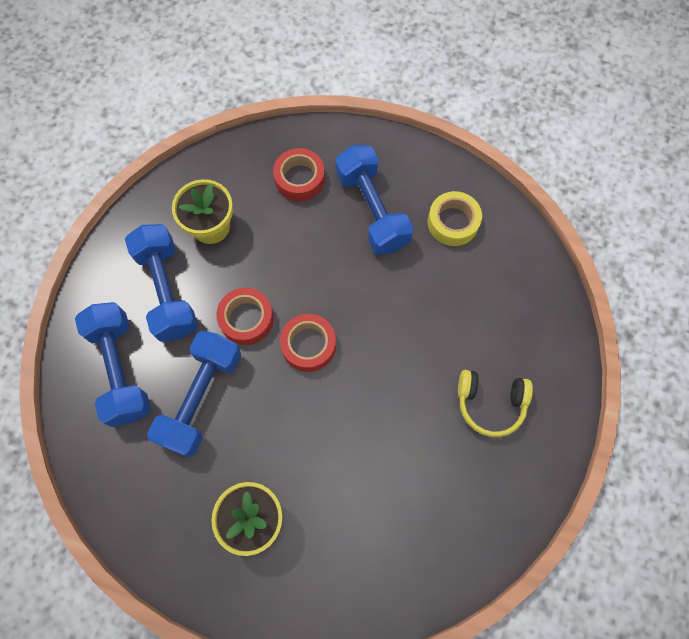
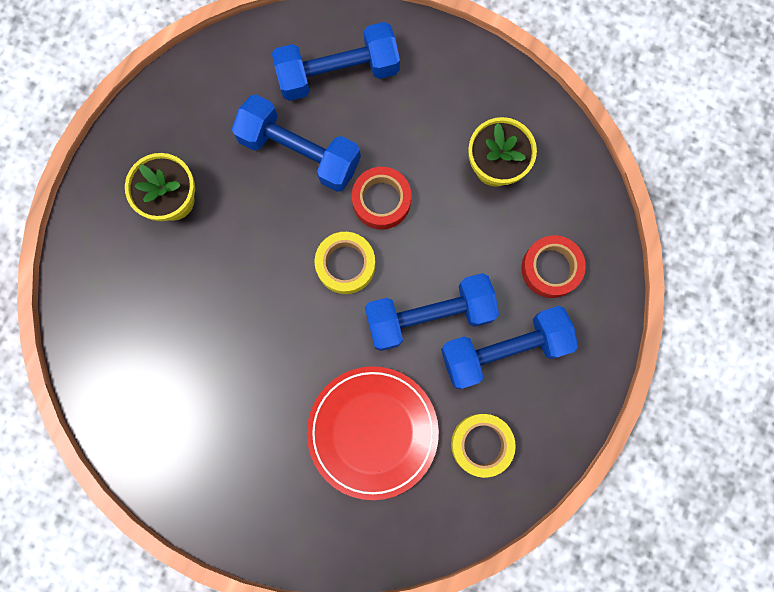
camera: 95 degrees right, 10 degrees up
blue dumbbell [125,224,198,342] -> blue dumbbell moved to [365,273,499,351]
red tape [280,314,336,372] -> yellow tape [315,232,375,294]
yellow headphones [458,370,533,437] -> none
none -> red plate [307,366,439,500]

